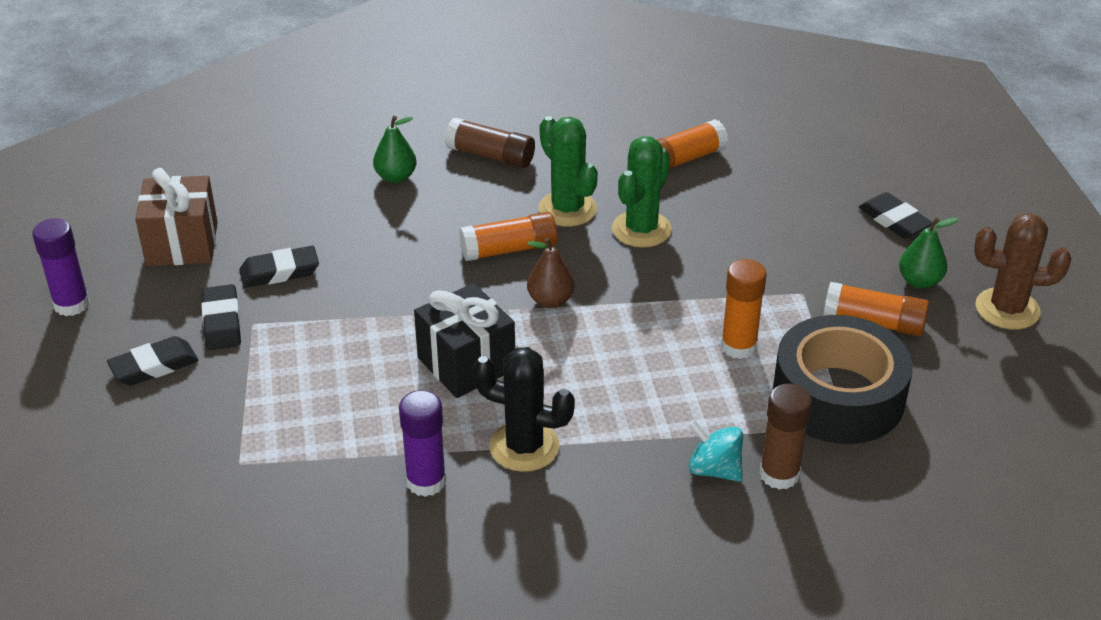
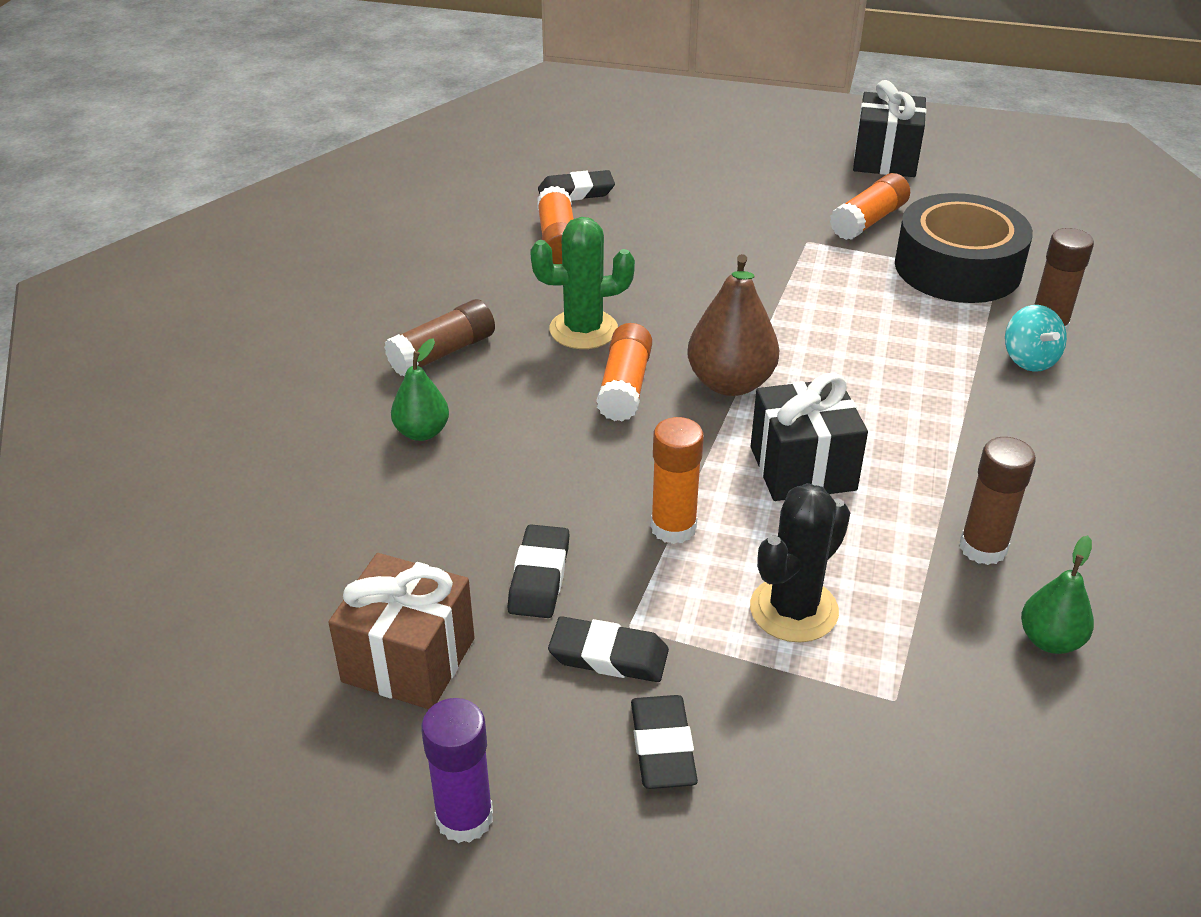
camera: 65 degrees left, 0 degrees up
purple glue stick [399,390,446,497] -> brown glue stick [960,437,1036,565]
black cactus [473,347,575,472] -> black cactus moved to [750,483,850,643]
brown pear [527,237,575,308] -> brown pear [687,254,779,396], size x1.65
green cactus [612,136,672,248] -> none
turquoise spinning top [689,420,743,482] -> turquoise spinning top turned 75 degrees counterclockwise [1005,305,1067,372]
orange glue stick [721,259,767,359] -> orange glue stick moved to [651,417,704,544]
black eraser [858,192,933,239] -> black eraser moved to [538,170,615,201]
green pear [899,217,959,289] -> green pear moved to [1021,535,1094,654]
brown cactus [974,213,1071,330] -> black gift [853,80,926,177]

